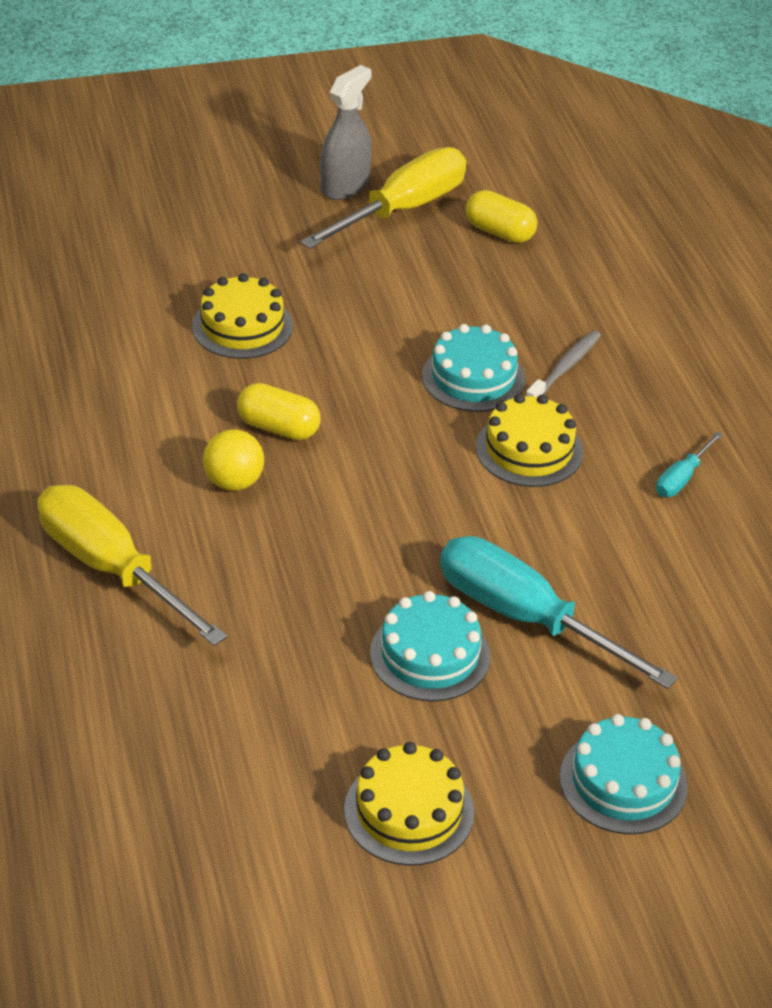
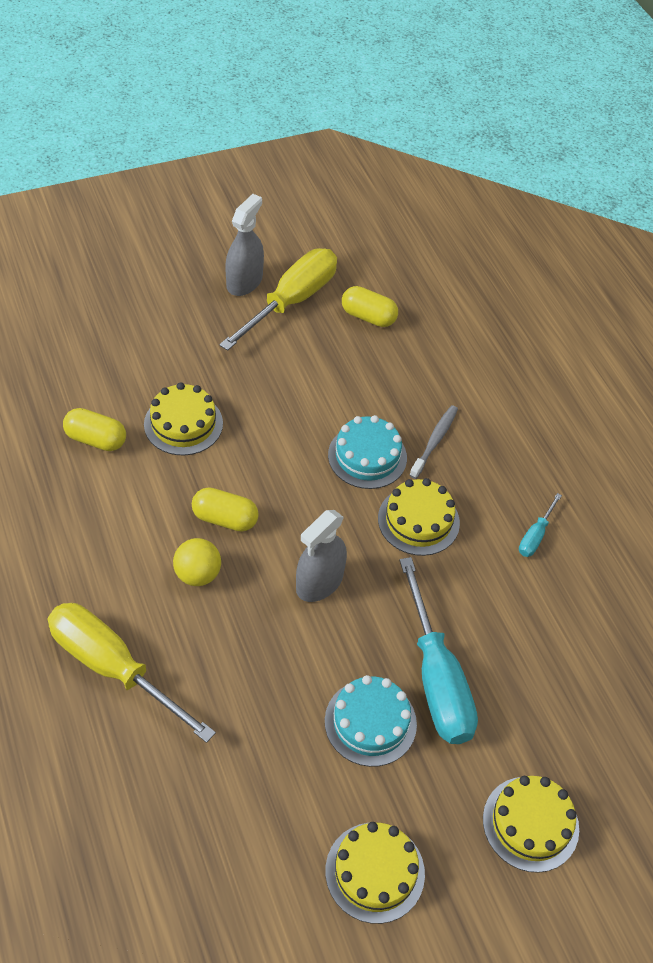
camera: 10 degrees left, 10 degrees up
turquoise screwdriver [440,536,678,689] -> turquoise screwdriver turned 135 degrees counterclockwise [399,557,478,744]
turquoise cake [560,714,688,834] -> yellow cake [483,776,579,873]
none -> yellow capsule [63,408,126,451]
none -> grey spray bottle [296,510,347,602]

